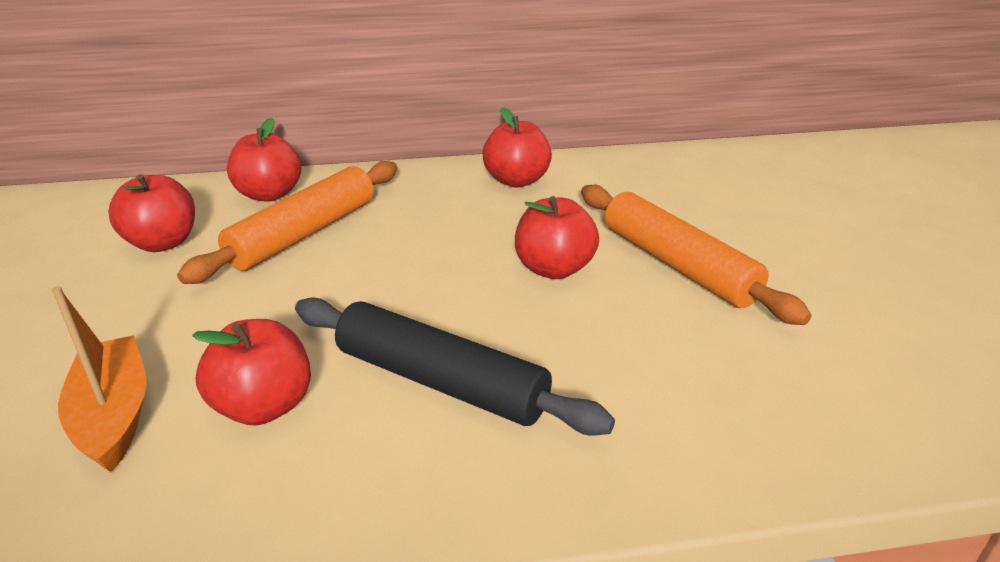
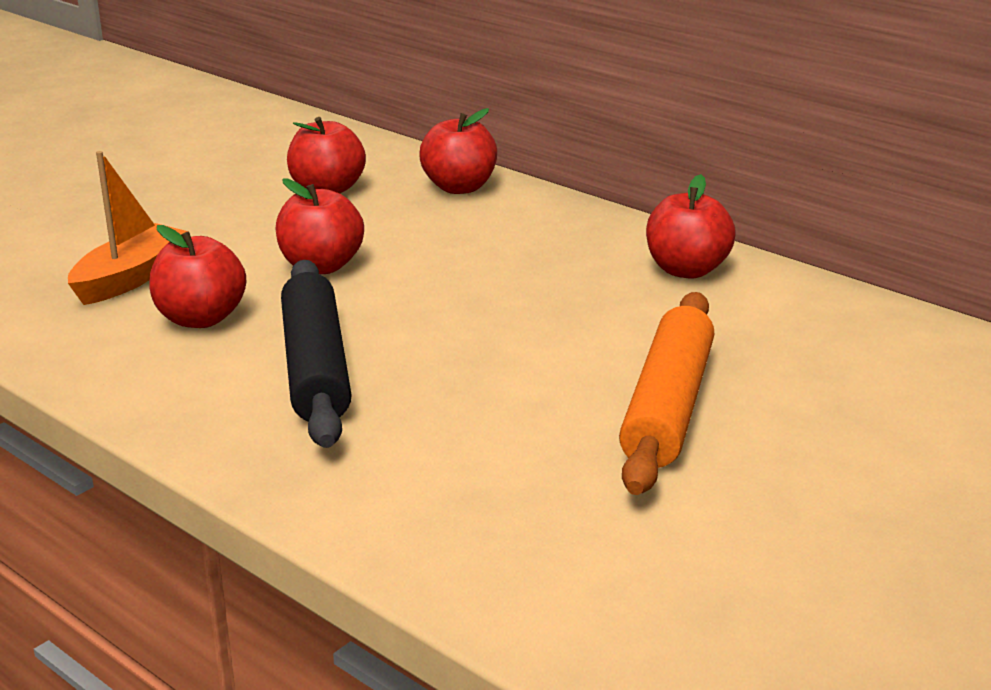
camera: 50 degrees right, 5 degrees down
orange rolling pin [177,161,398,284] -> none
red apple [515,196,599,279] -> red apple moved to [276,178,364,274]

